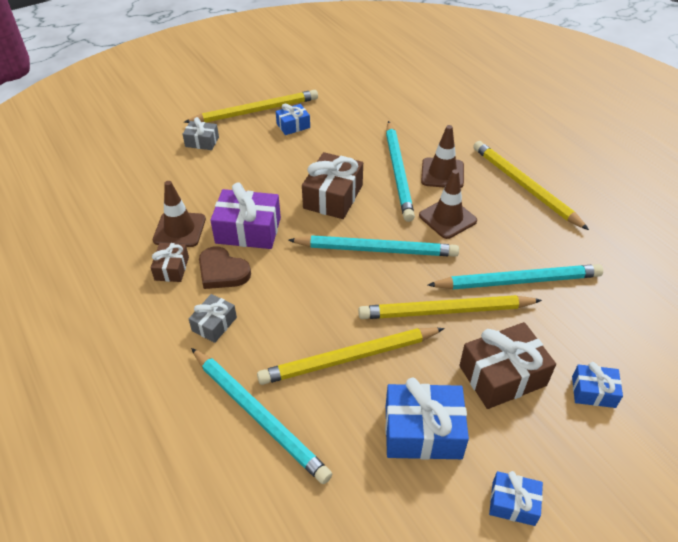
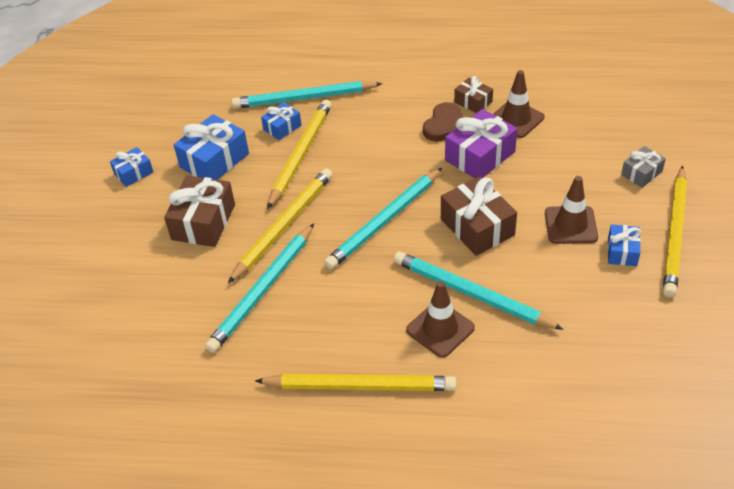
camera: 130 degrees right, 0 degrees up
grey gift [189,294,237,343] -> none
brown heart [199,247,251,289] -> brown heart turned 135 degrees clockwise [423,102,464,142]
brown traffic cone [419,169,477,239] -> brown traffic cone moved to [545,176,598,244]
blue gift [572,362,623,408] -> blue gift moved to [261,102,301,140]

